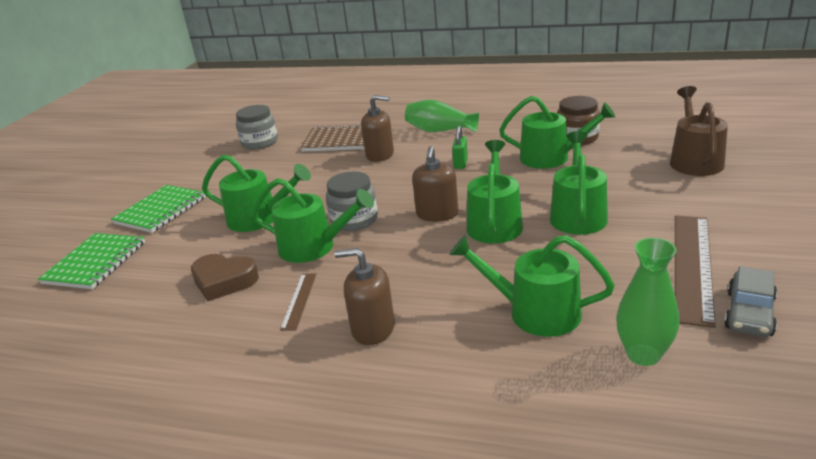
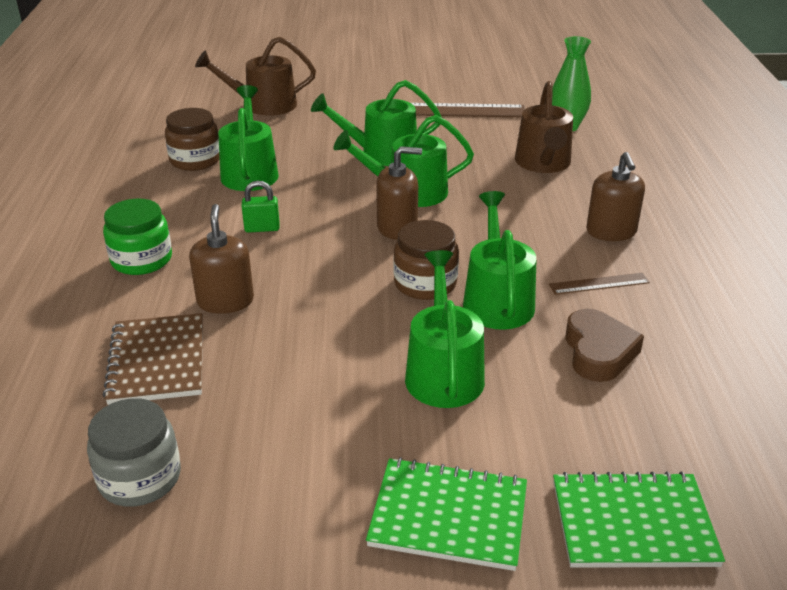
camera: 110 degrees left, 5 degrees up
grey jar [326,171,378,231] -> brown jar [394,220,459,300]
green vase [405,100,479,133] -> green jar [103,199,172,275]
green watering can [449,235,615,337] -> brown watering can [515,81,573,173]
grey car [724,266,777,337] -> none

